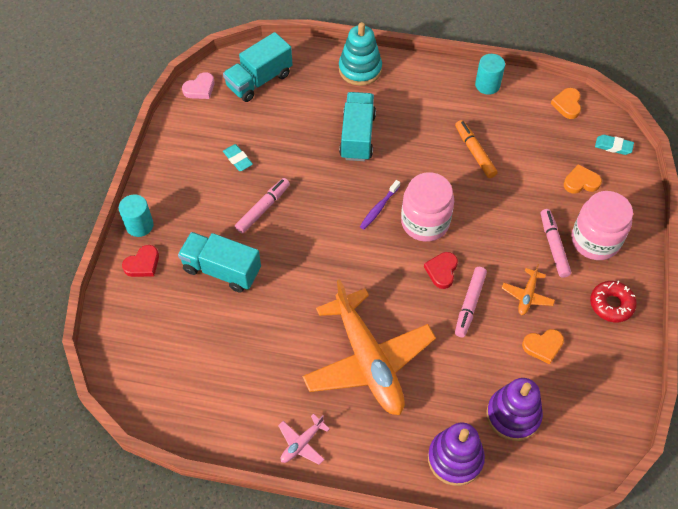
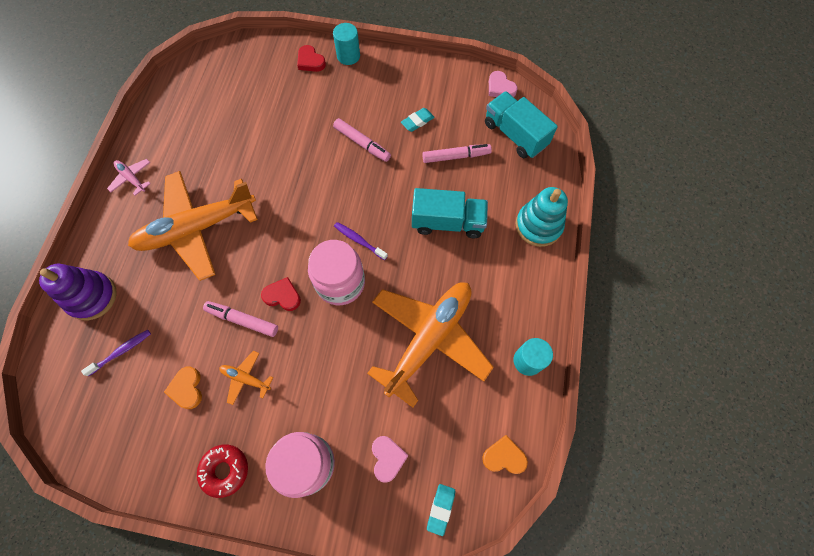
camera: 90 degrees right, 10 degrees up
turquoise truck [178,232,261,292] -> none
orange marker [455,120,498,178] -> orange plane [367,282,494,408]
purple stacking toy [486,378,543,441] -> purple toothbrush [81,330,151,376]
pink marker [541,209,571,278] -> pink marker moved to [422,144,492,163]
orange heart [564,164,602,194] -> pink heart [372,436,408,483]

